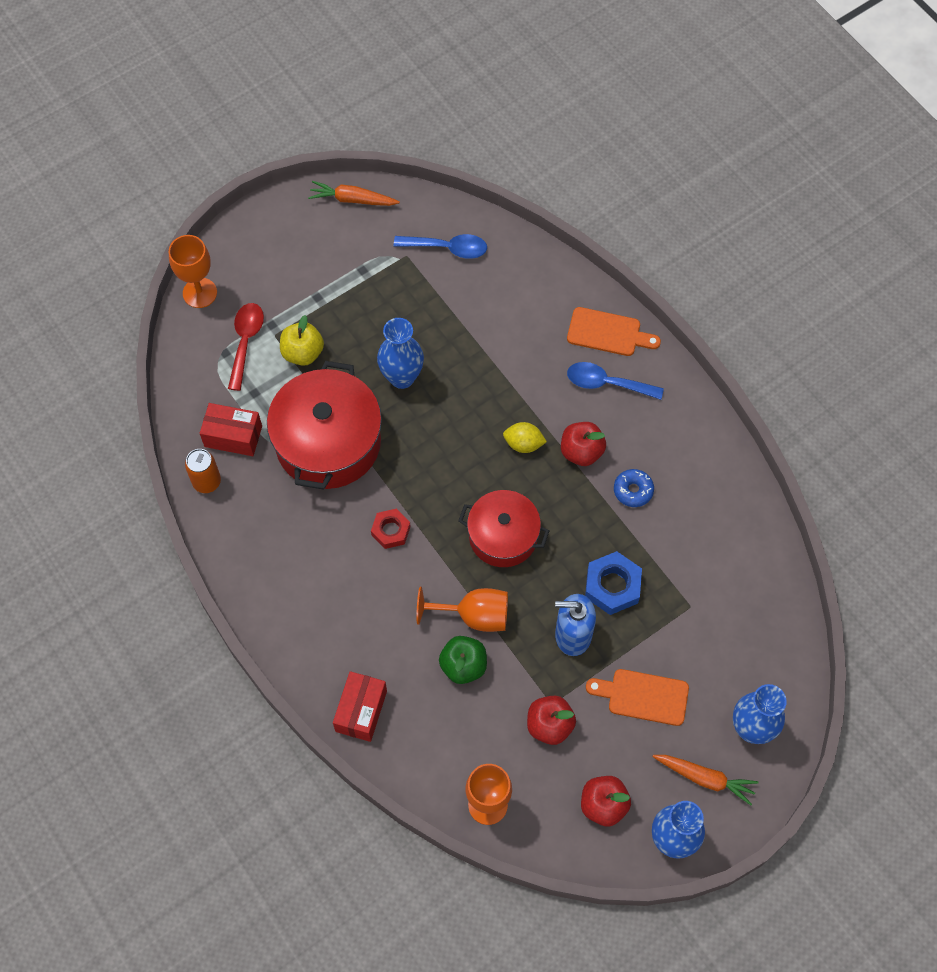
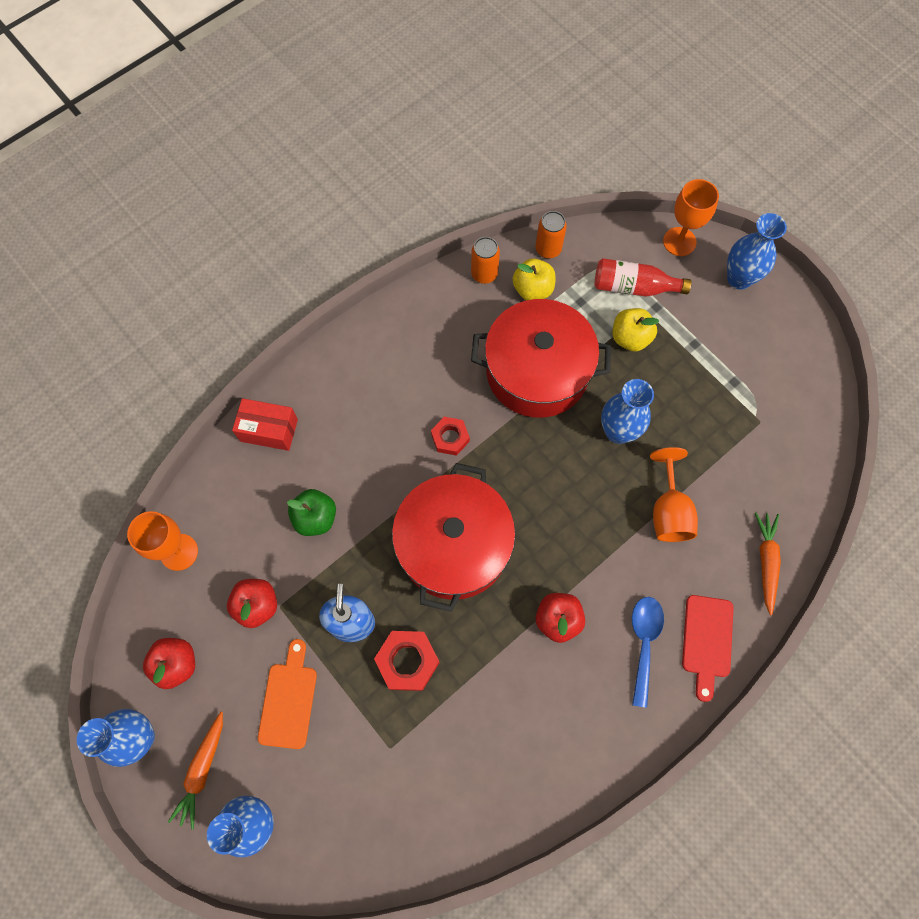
camera: 85 degrees right, 5 degrees up
red box [200,403,262,456] -> yellow apple [513,258,556,301]
red spoon [228,303,264,391] -> red bottle [594,258,692,297]
orange carrot [308,181,400,206] -> orange carrot moved to [755,513,781,615]
blue spoon [394,234,487,259] -> none
orange goblet [416,587,508,632] -> orange goblet moved to [650,447,698,542]
red pot [458,490,549,567] -> red pot [392,463,516,612], size x1.58
yellow lemon [503,422,547,453] -> none
orange cutting board [567,307,661,356] -> red cutting board [682,595,733,702]
blue nut [585,551,642,615] -> red nut [374,631,440,691]
blue donut [614,469,654,507] -> none
none -> orange can [535,211,567,259]
none -> blue vase [727,213,787,290]

